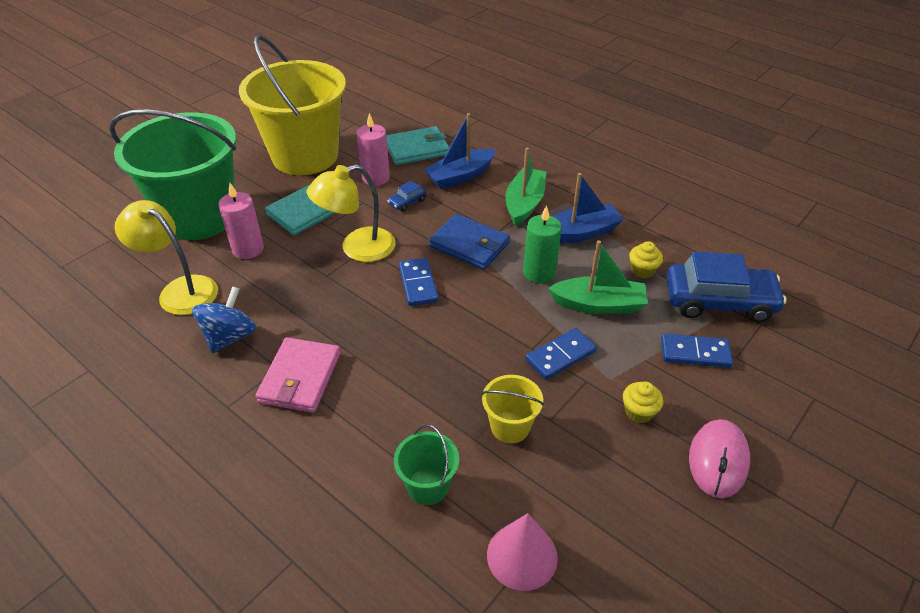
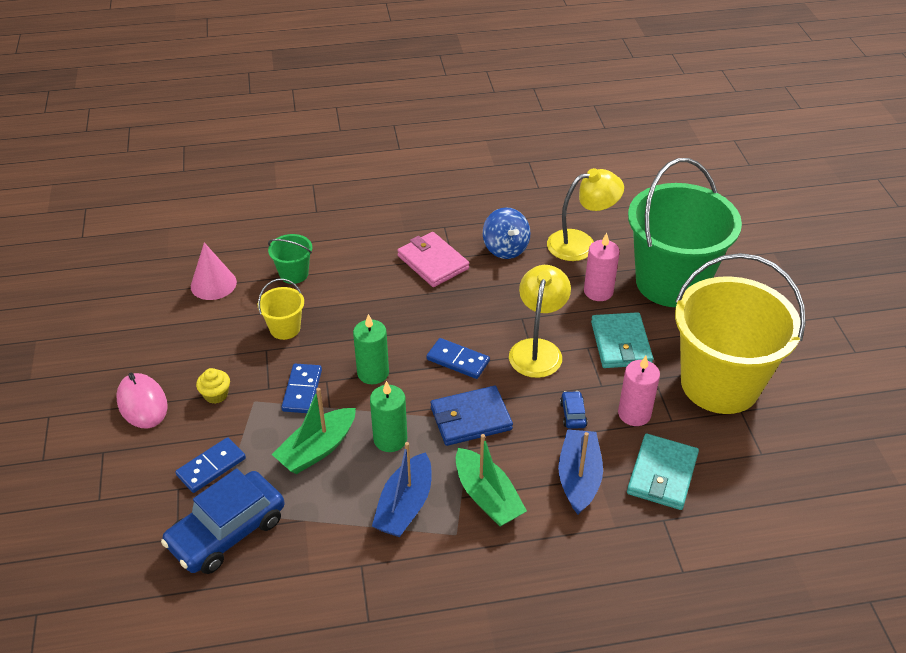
camera: 130 degrees right, 0 degrees up
yellow cupcake [629,241,663,278] -> none
none -> green candle [353,314,389,384]

